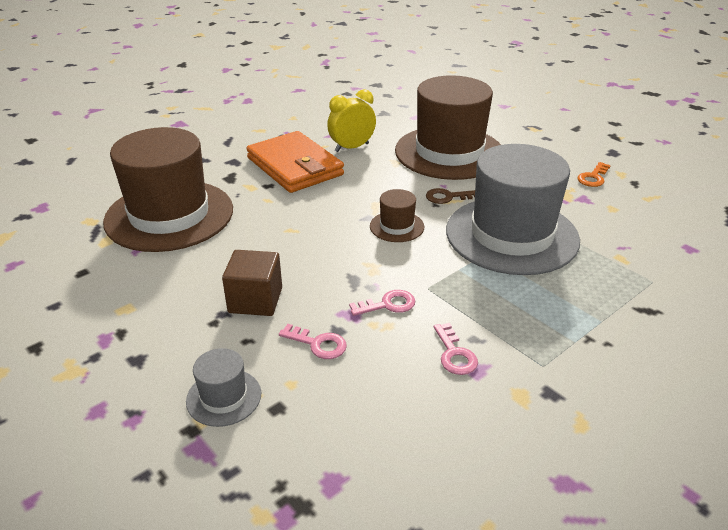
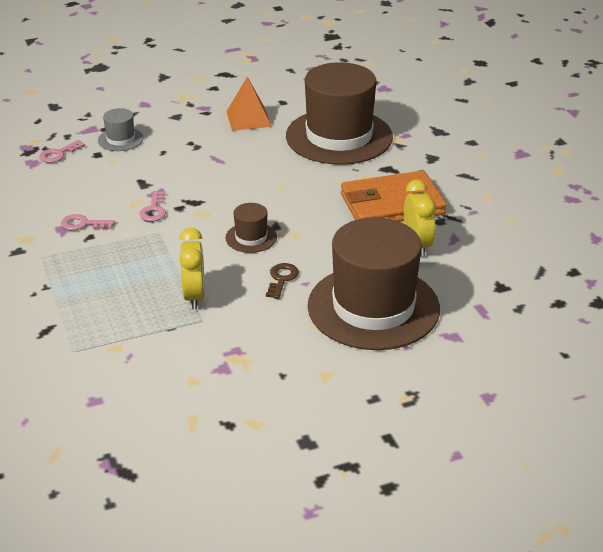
camera: 110 degrees right, 0 degrees up
brown cube [222,250,282,316] -> none
pink key [279,324,347,359] -> pink key moved to [39,140,85,163]
grey hat [446,144,580,275] -> yellow clock [179,228,205,309]
orange key [577,162,611,187] -> none
none -> orange pyramid [226,77,271,131]

